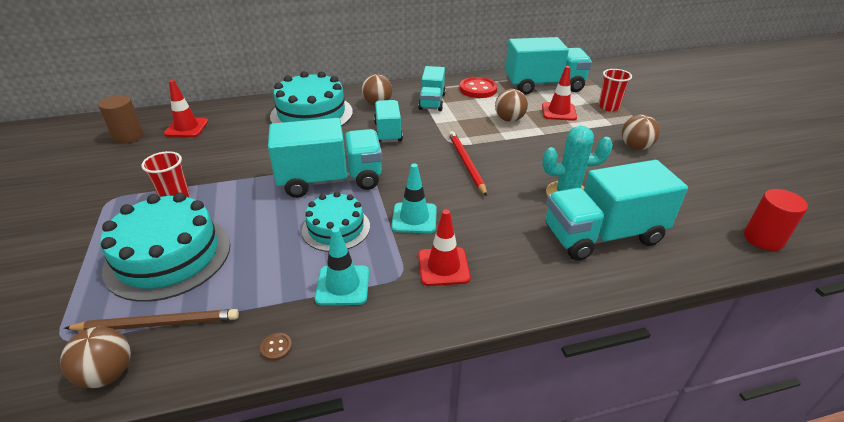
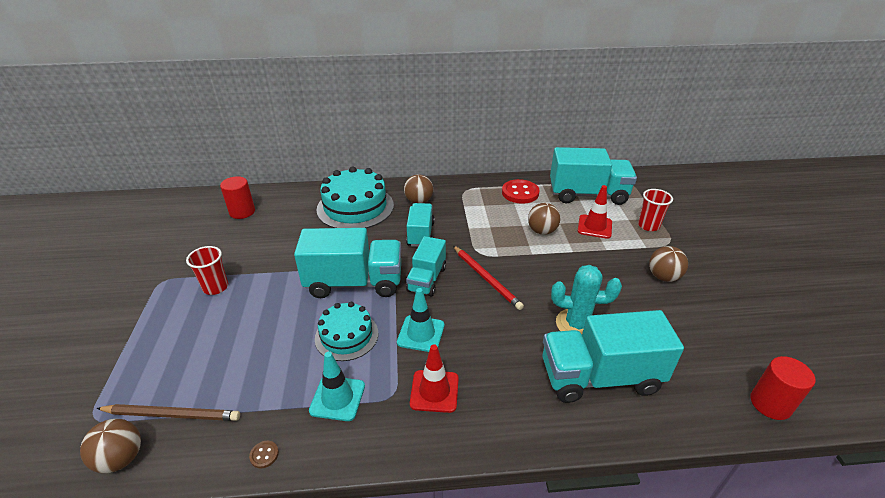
camera: 10 degrees right, 0 degrees up
brown cylinder [98,95,144,143] -> none
turquoise cake [100,193,230,302] -> none
red traffic cone [164,80,209,137] -> red cylinder [220,176,255,219]
turquoise truck [418,66,446,111] -> turquoise truck moved to [406,236,446,296]
red pencil [449,131,487,196] -> red pencil turned 150 degrees clockwise [453,246,524,310]

